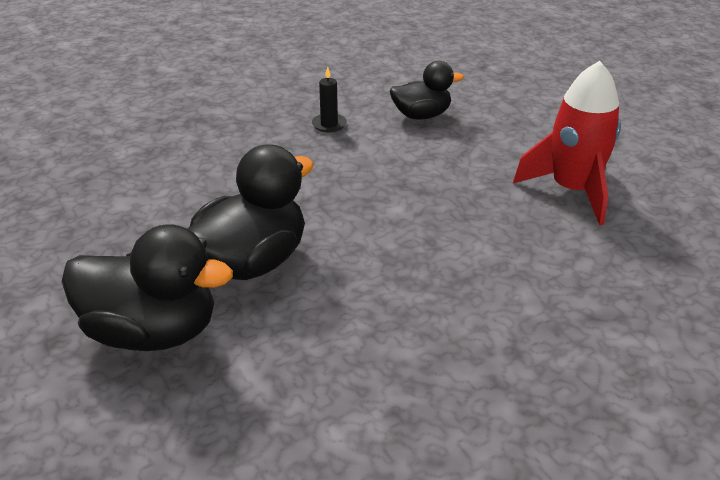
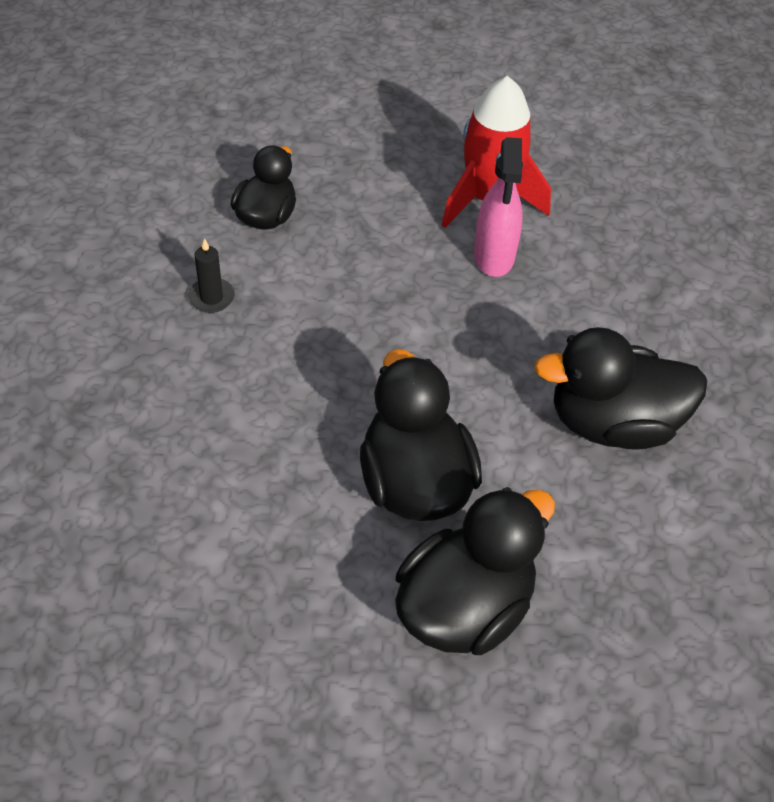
camera: 60 degrees left, 15 degrees up
none -> pink spray bottle [474,137,523,277]
none -> black duck [534,327,707,450]

